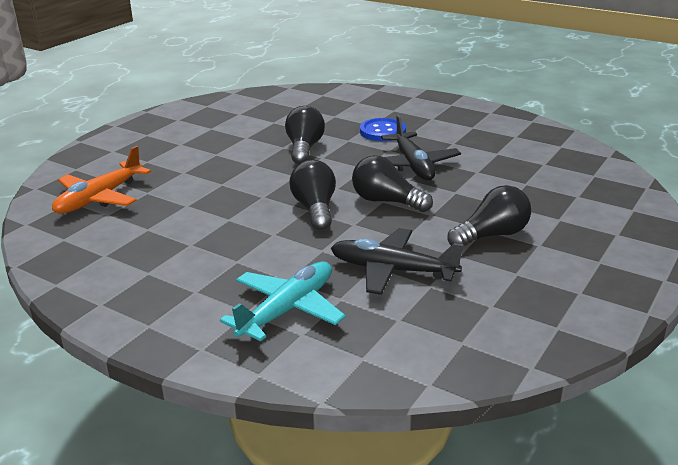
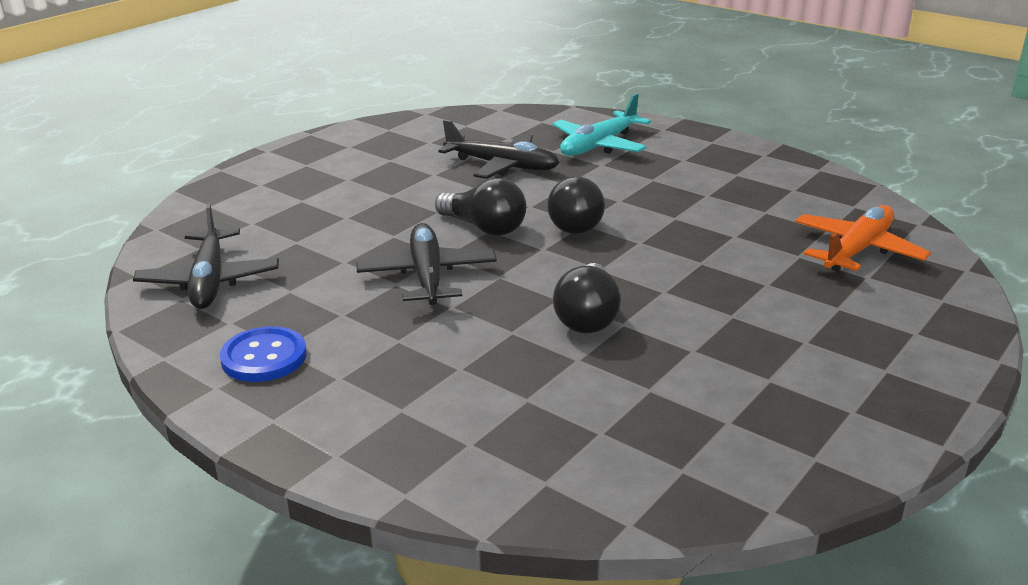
camera: 175 degrees left, 0 degrees up
blue button [360,118,406,141] -> blue button moved to [219,326,307,382]
black light bulb [447,185,531,246] -> none
none -> black plane [133,204,279,309]

